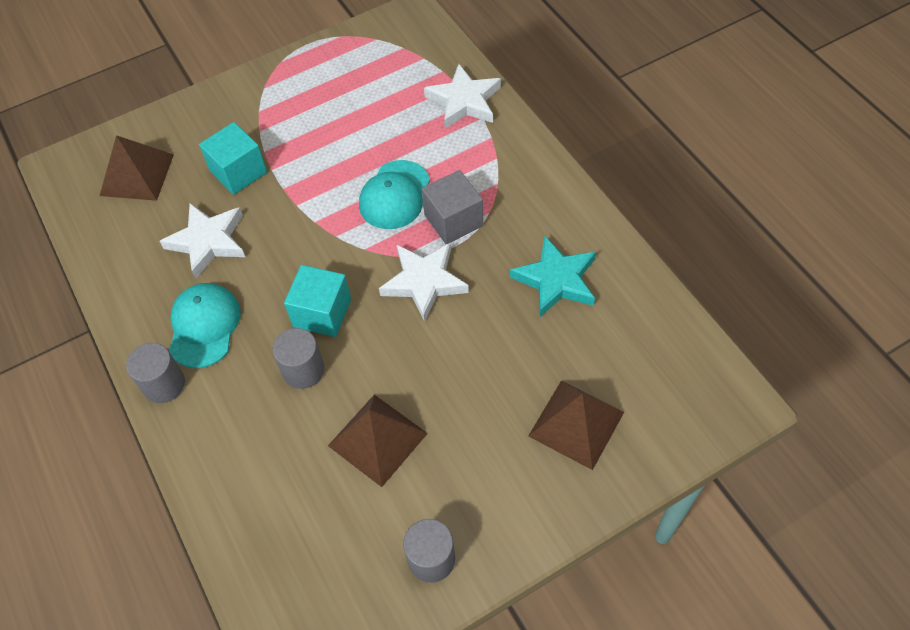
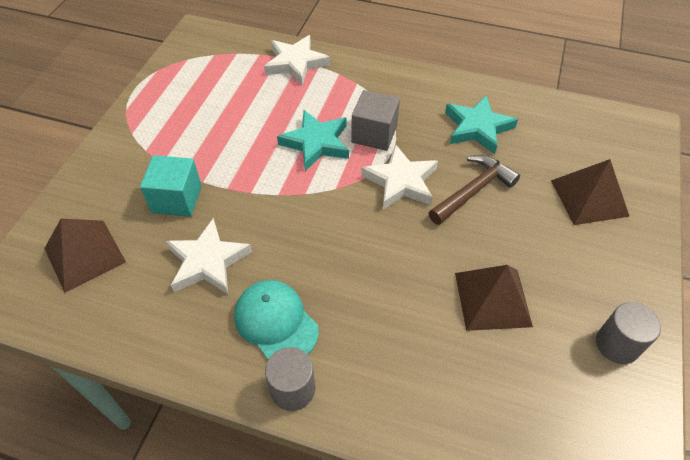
camera: 45 degrees left, 5 degrees down
grey cylinder [273,328,324,389] -> none
turquoise cube [284,265,351,337] -> none
turquoise cap [359,160,430,229] -> turquoise star [277,110,349,171]
none -> brown hammer [428,155,520,225]

